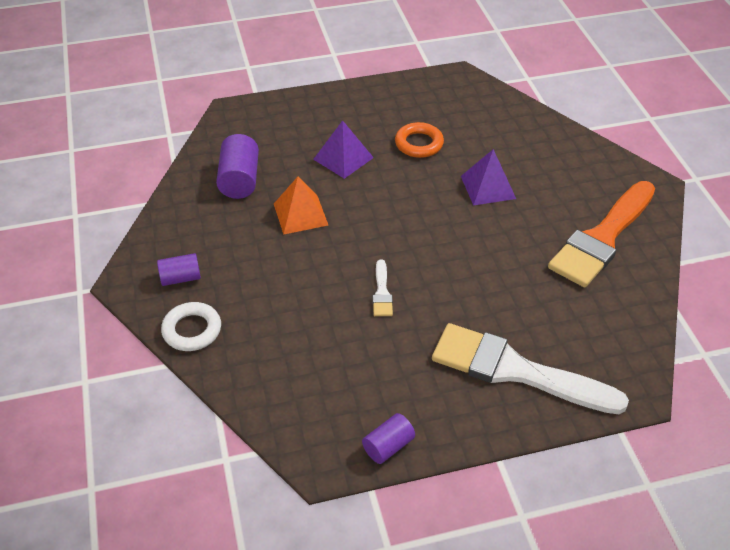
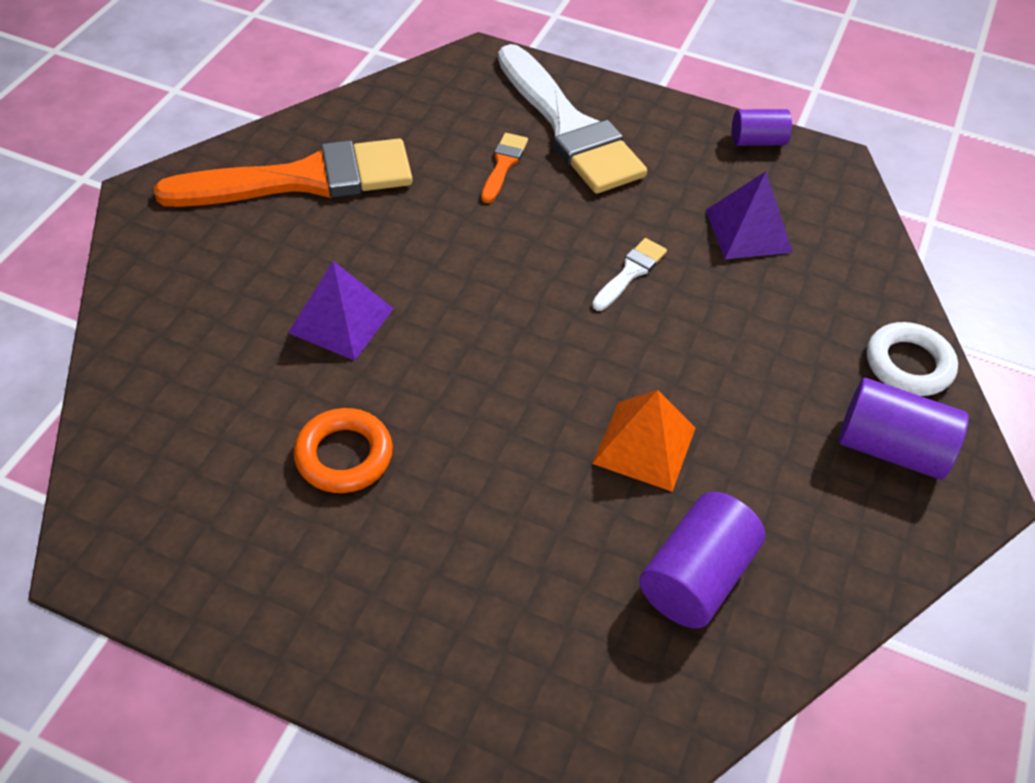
camera: 145 degrees left, 5 degrees up
purple cylinder [157,253,201,286] -> purple cylinder [839,378,969,480], size x1.60
purple pyramid [313,120,374,179] -> purple pyramid moved to [706,171,793,259]
none -> orange brush [481,133,528,203]

